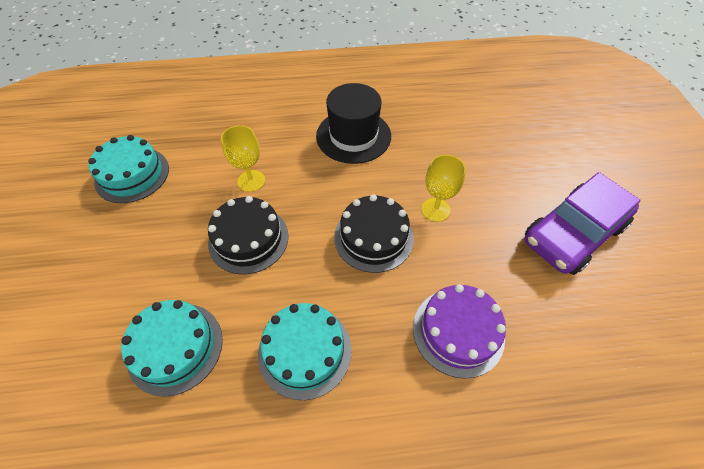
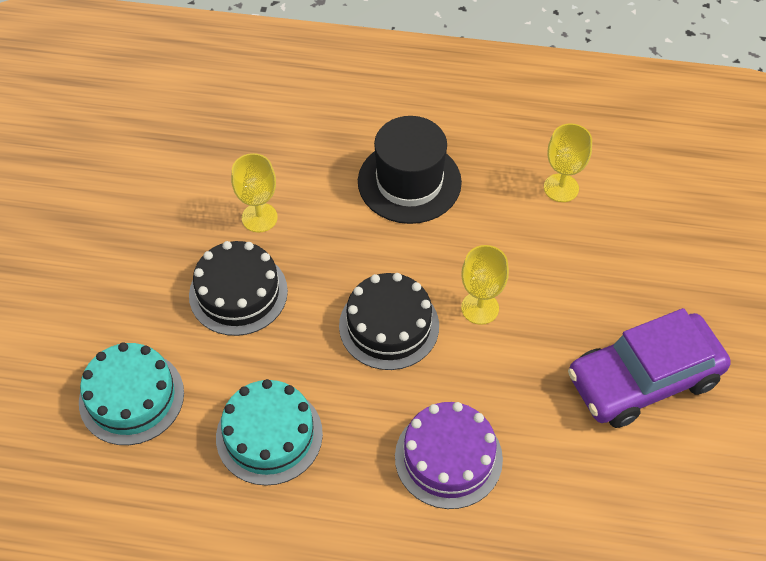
camera: 15 degrees right, 0 degrees up
turquoise cake [88,135,169,203] -> none
none -> yellow goblet [544,123,592,202]

